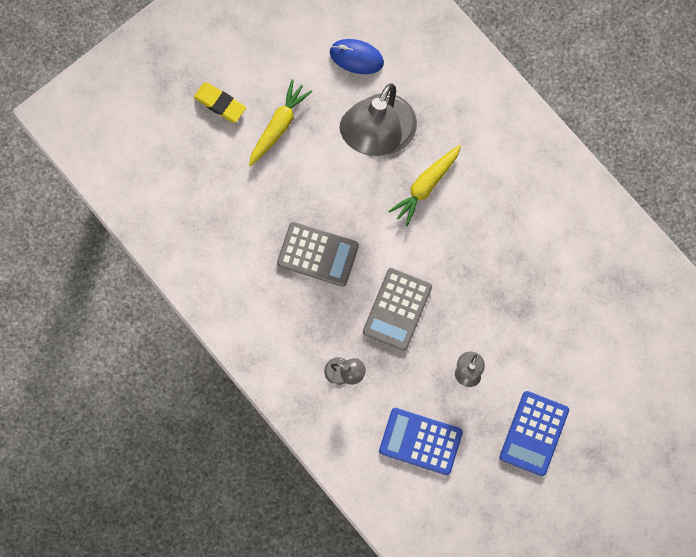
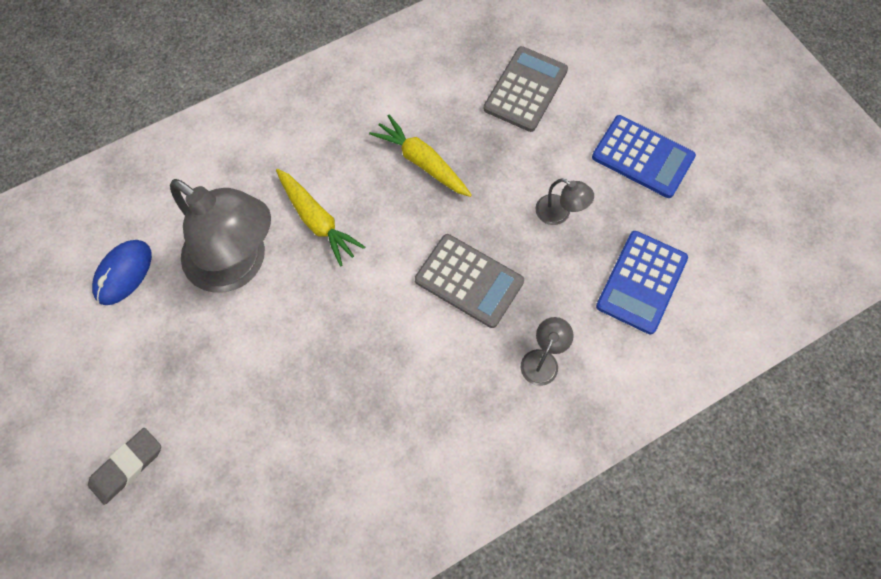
camera: 80 degrees left, 10 degrees down
yellow eraser [194,82,246,123] -> grey eraser [88,428,161,505]
yellow carrot [249,79,312,166] -> yellow carrot moved to [369,115,472,197]
grey calculator [277,222,359,287] -> grey calculator moved to [484,46,568,132]

